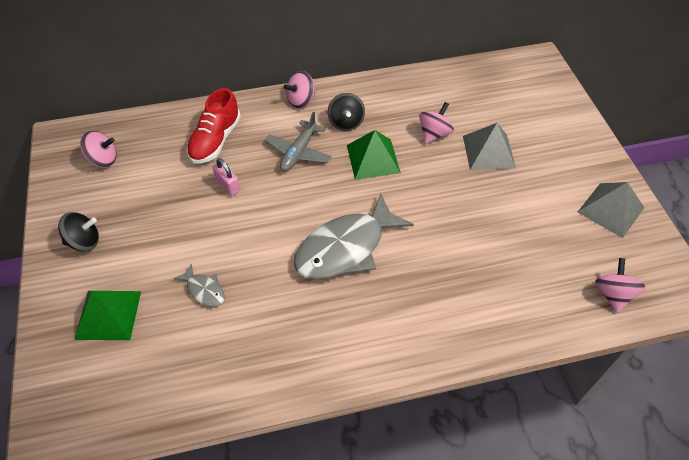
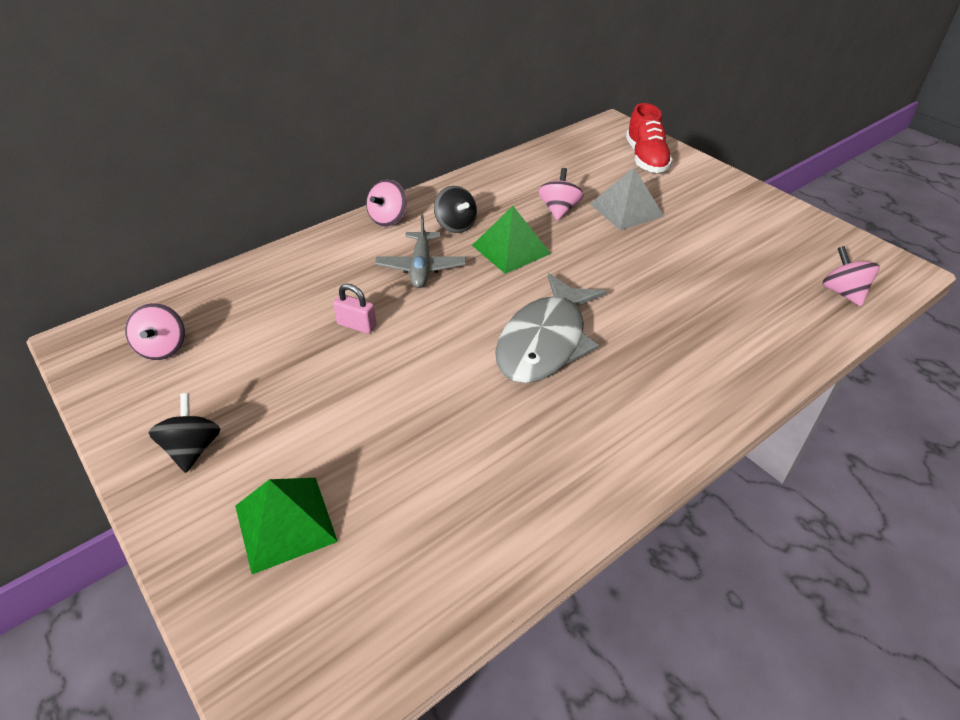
camera: 25 degrees left, 10 degrees down
black spinning top [58,212,99,251] -> black spinning top turned 60 degrees counterclockwise [149,393,221,473]
pink spinning top [80,131,117,168] -> pink spinning top turned 105 degrees clockwise [125,303,185,360]
grey fish [173,264,225,307] -> none
red shoe [186,88,241,164] -> red shoe moved to [626,103,673,173]
grey pyramid [578,182,644,238] -> none

